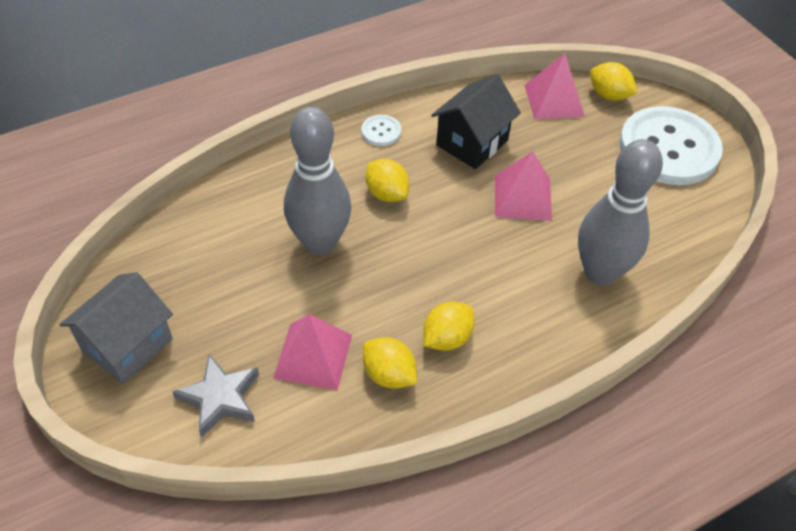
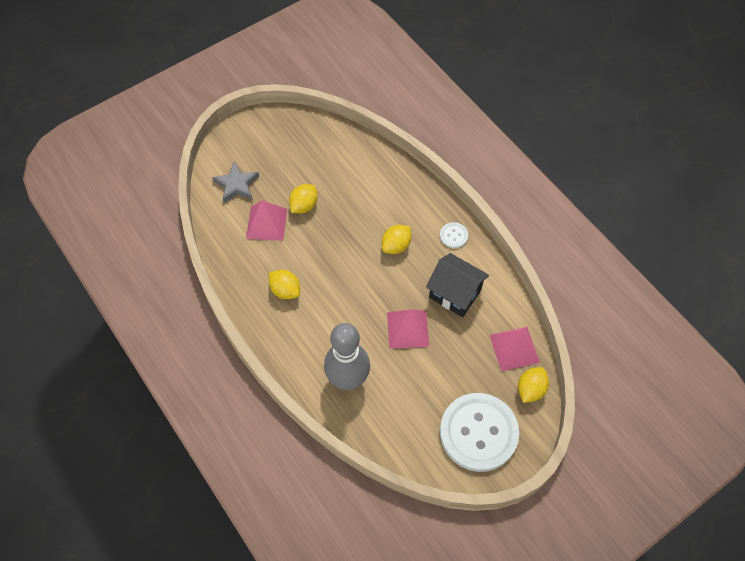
camera: 85 degrees right, 10 degrees up
grey house [60,272,173,384] -> none
grey bowling pin [284,107,351,255] -> none
yellow lemon [363,337,417,389] -> yellow lemon moved to [289,184,317,213]

